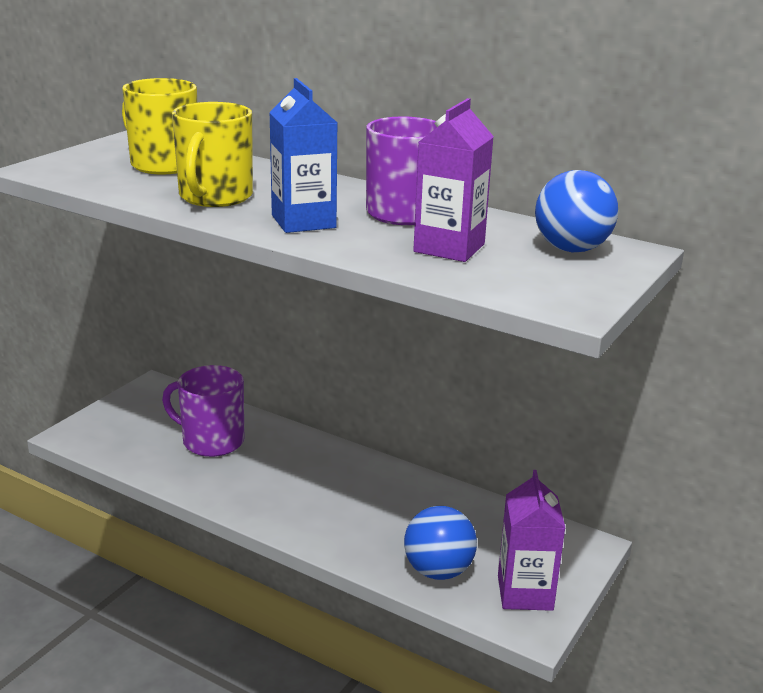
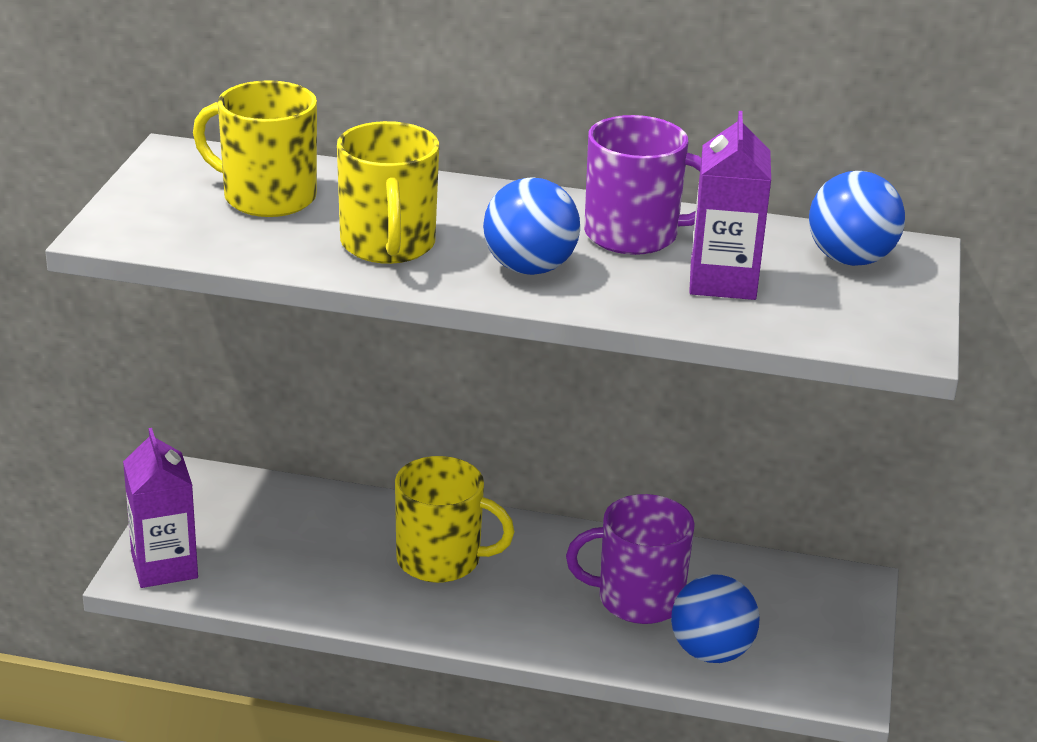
camera: 20 degrees left, 5 degrees up
purple mug [162,365,244,457] -> purple mug moved to [566,494,695,624]
blue carton [269,78,337,233] -> blue ball [483,177,580,275]
purple carton [498,470,565,611] -> purple carton moved to [123,428,198,588]
none -> yellow mug [395,456,514,583]

